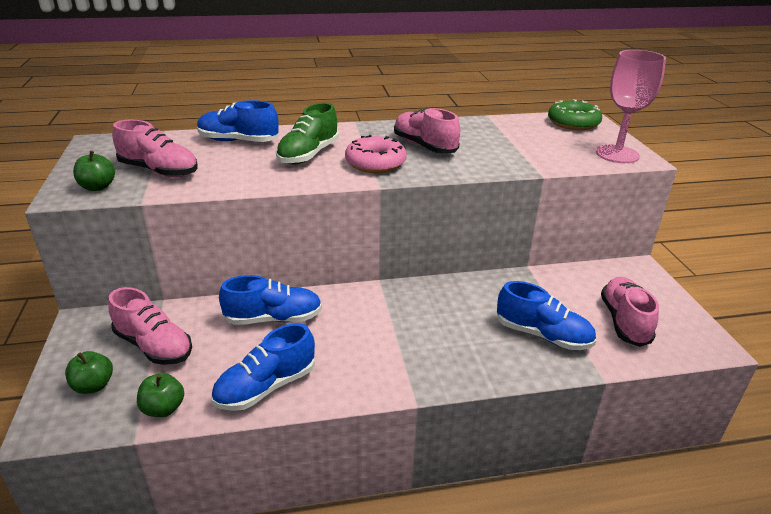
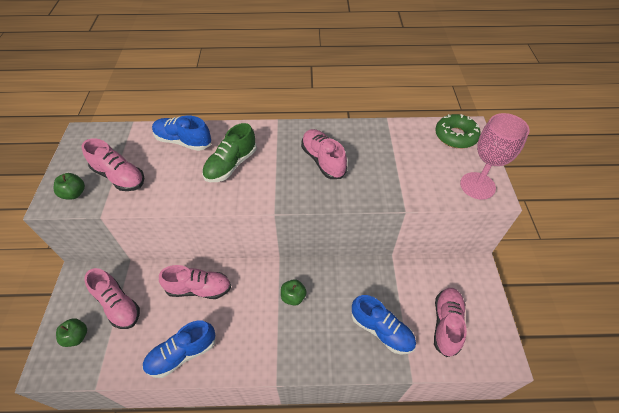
camera: 10 degrees right, 20 degrees up
green apple [137,373,184,417] -> green apple moved to [281,279,307,306]
blue shoe [219,275,322,325] -> pink shoe [159,265,231,299]
pink donut [345,135,407,173] -> none

